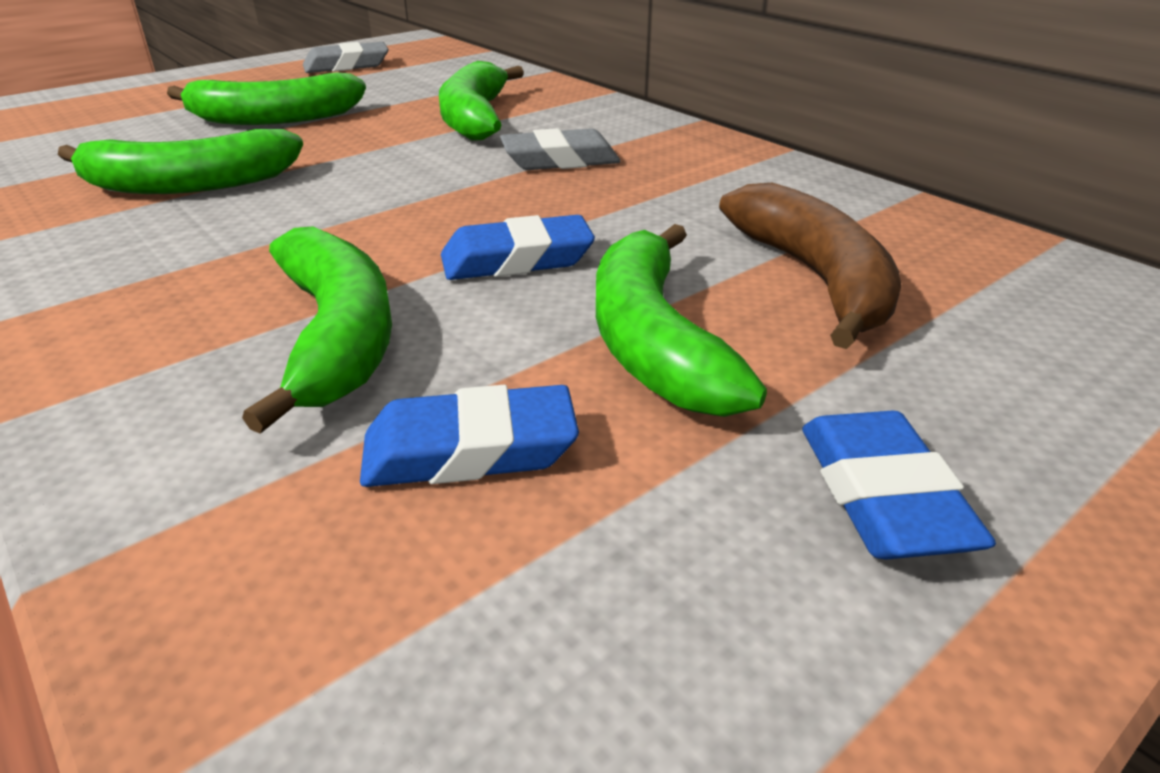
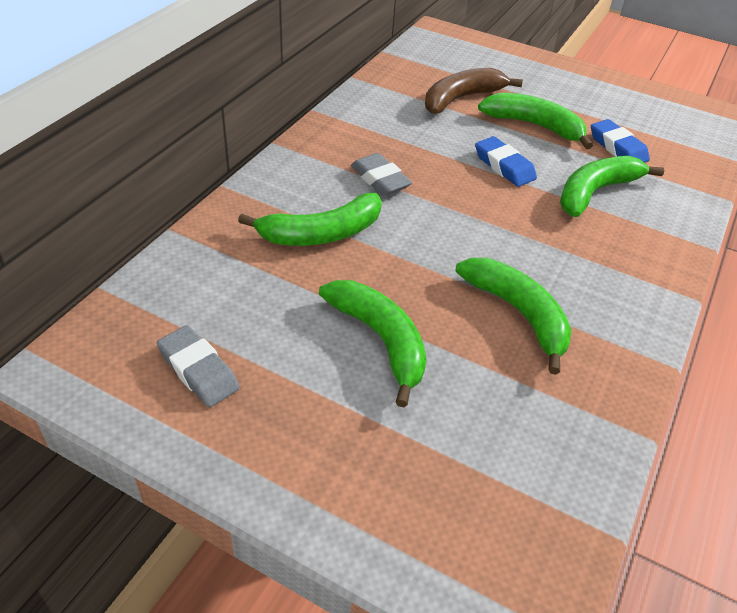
camera: 115 degrees left, 10 degrees up
green banana [596,224,767,417] -> green banana turned 120 degrees counterclockwise [478,93,593,149]
blue eraser [802,411,996,560] -> none

